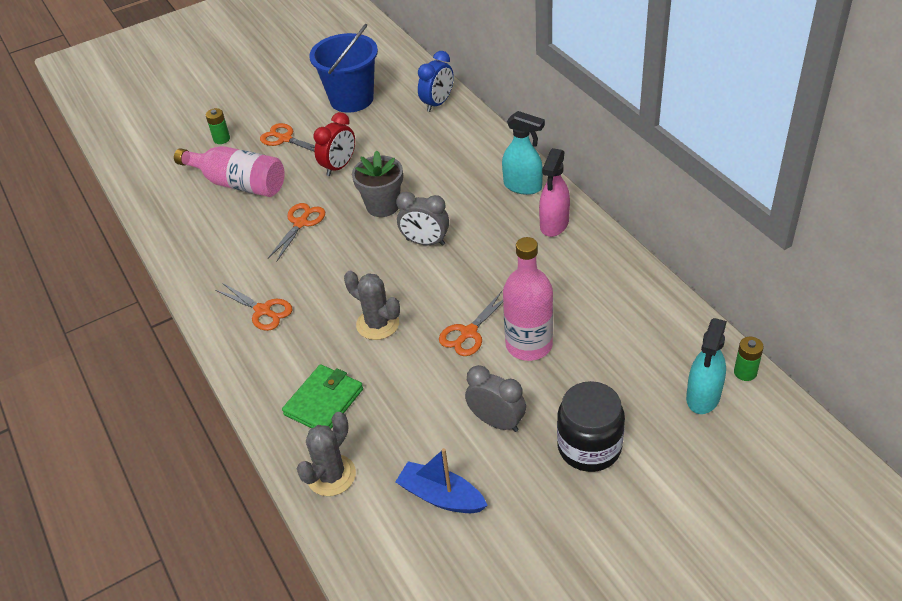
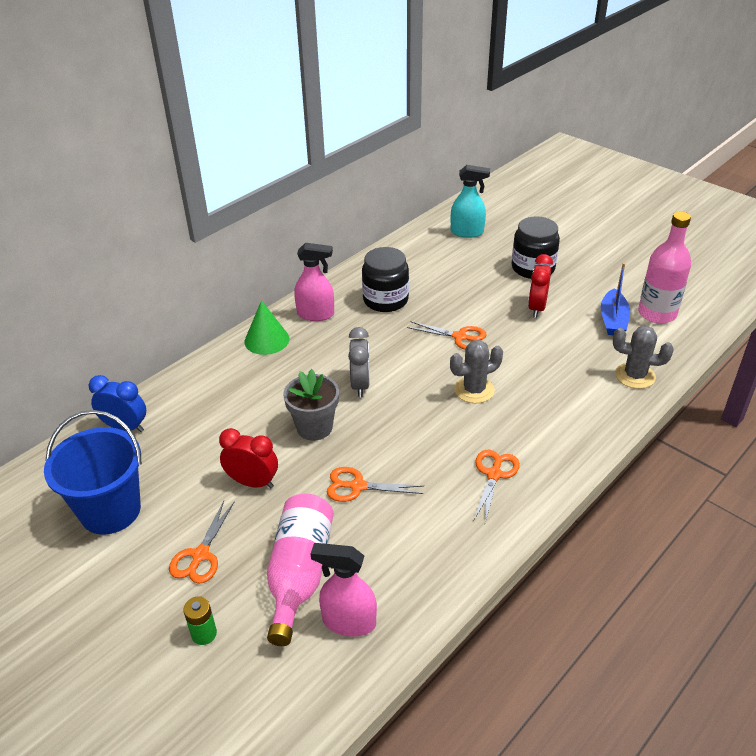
camera: 110 degrees left, 5 degrees down
green wallet [282,364,363,429] -> none
grey cactus [344,271,400,340] -> grey cactus turned 45 degrees clockwise [450,340,503,403]
grey clock [465,365,526,432] -> red clock [528,254,553,318]
turquoise spray bottle [502,111,545,195] -> green cone [244,300,290,355]
pink bottle [503,237,553,361] -> pink bottle moved to [638,212,691,324]
green battery [734,337,764,381] -> none
none -> pink spray bottle [311,543,377,637]
none -> black jar [362,247,409,312]

